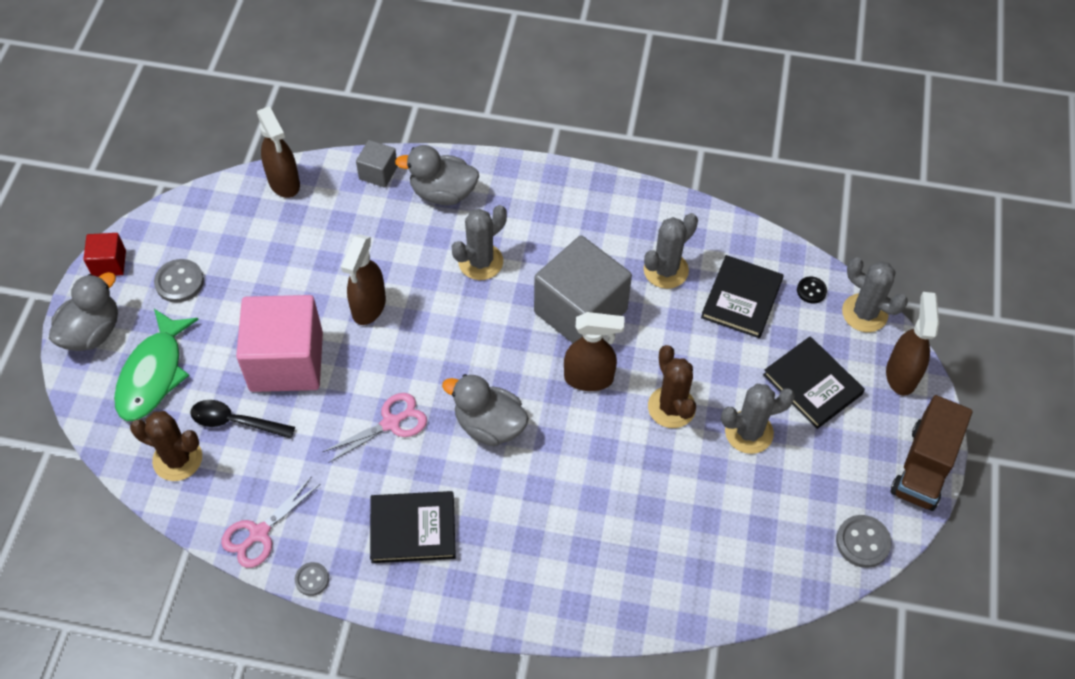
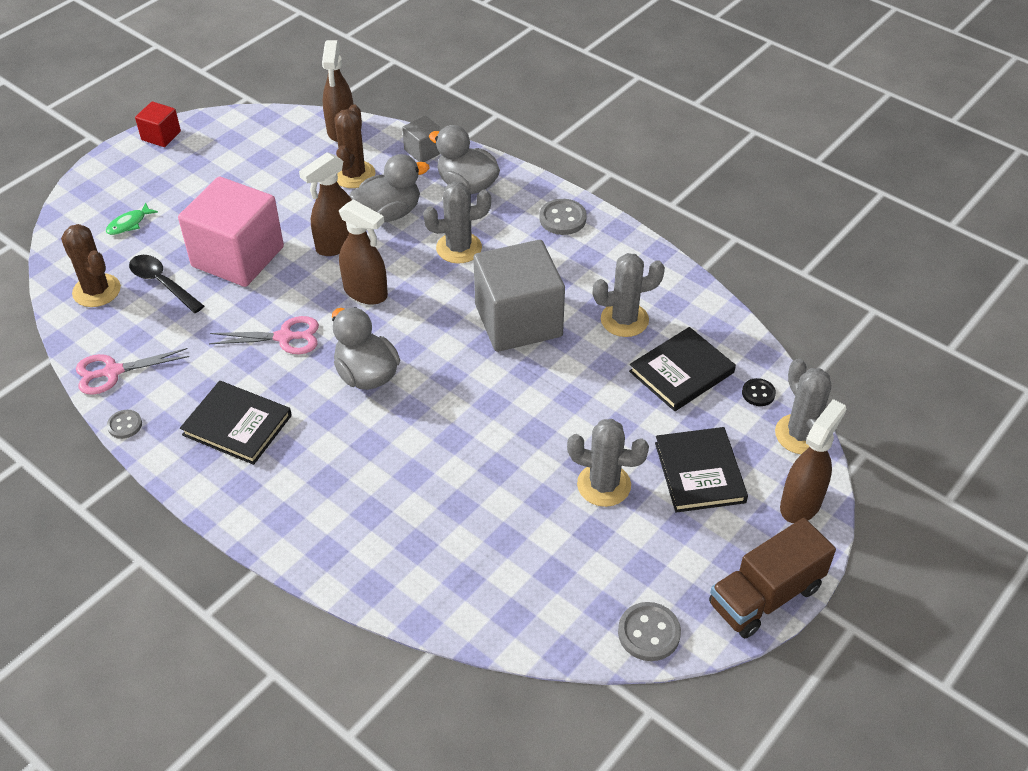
camera: 30 degrees right, 10 degrees down
grey duck [49,272,118,351] -> grey duck moved to [350,154,429,222]
green fish [114,309,199,421] -> green fish [106,202,158,235], size x0.45
grey button [154,259,204,303] -> grey button moved to [539,199,587,235]
brown spray bottle [564,312,625,391] -> brown spray bottle moved to [339,199,388,305]
brown cactus [648,345,696,428] -> brown cactus moved to [334,104,375,188]

